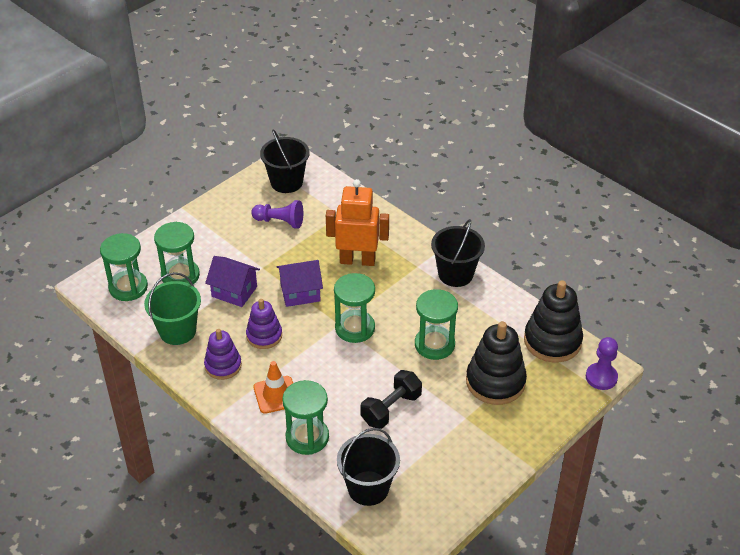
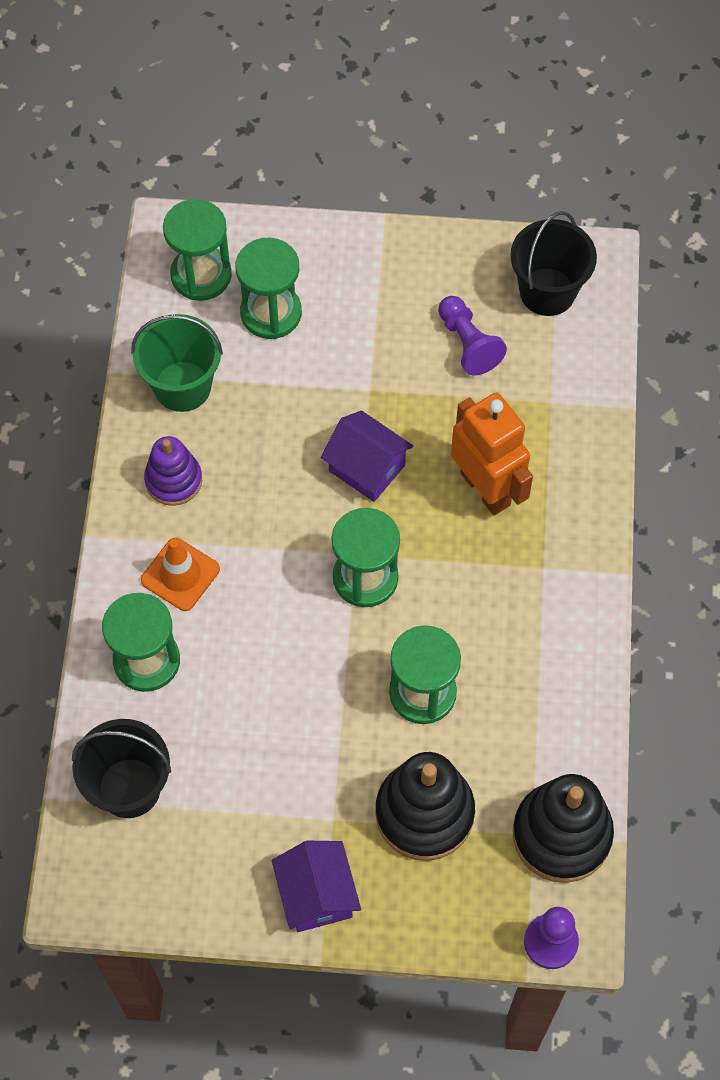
camera: 50 degrees right, 20 degrees up
purple house [205,256,260,307] -> purple house moved to [272,841,361,932]
purple stacking toy [246,299,282,349] -> none
black dumbbell [360,370,422,429] -> none
black bucket [431,219,485,287] -> none

